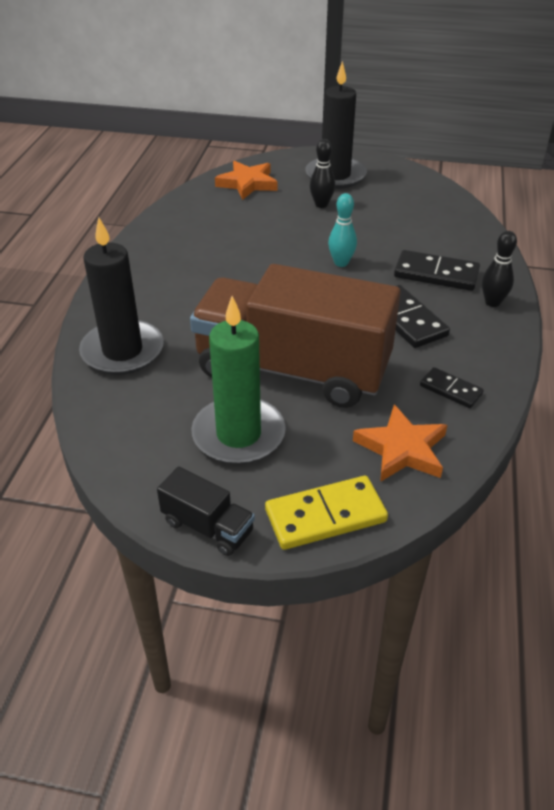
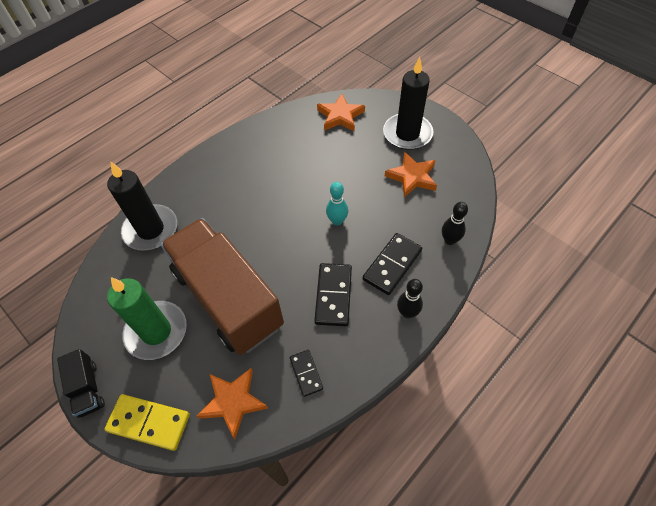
camera: 35 degrees right, 15 degrees up
black bowling pin [310,139,335,208] -> black bowling pin moved to [442,202,468,245]
black domino [394,250,480,291] -> black domino turned 75 degrees clockwise [363,233,422,295]
none -> orange star [385,152,437,198]

